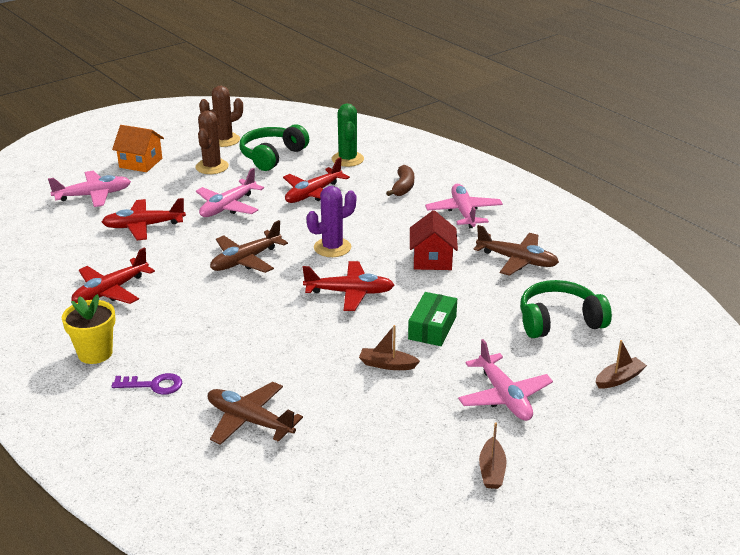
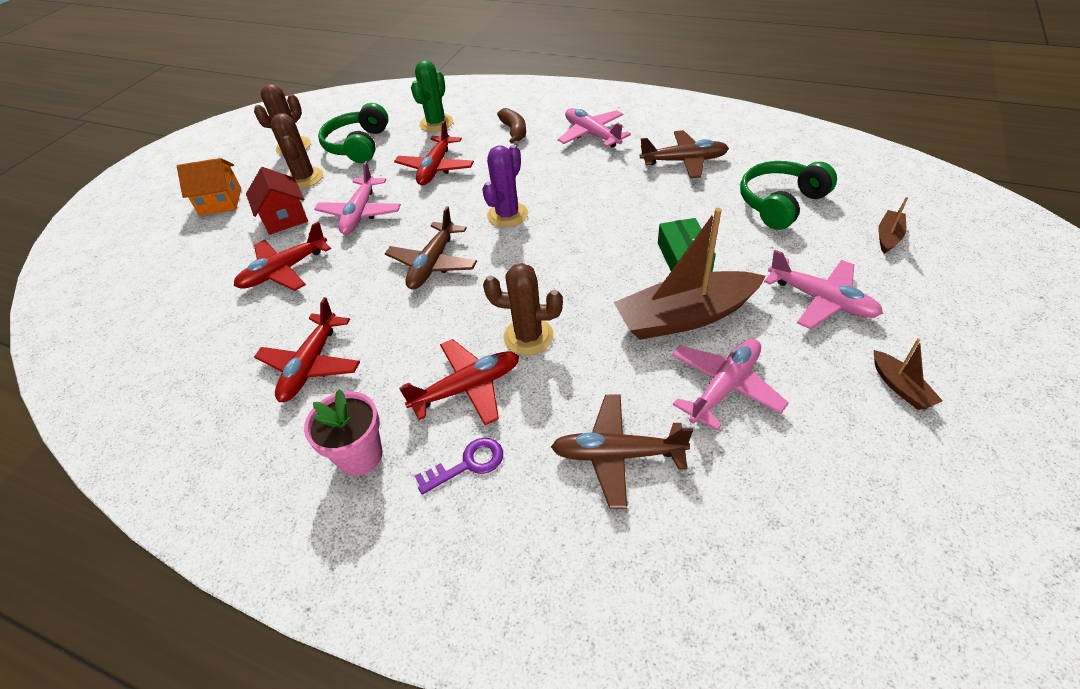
camera: 25 degrees left, 15 degrees up
pink plane [48,171,131,207] -> pink plane moved to [672,339,789,431]
yellow flower pot [62,294,116,364] -> pink flower pot [304,389,383,476]
red plane [302,261,394,311] -> red plane moved to [399,339,519,425]
green cactus [332,104,364,167] -> green cactus turned 60 degrees clockwise [411,60,453,132]
brown boat [359,325,420,370] -> brown boat [614,208,766,340], size x2.24
red house [410,210,458,270] -> red house moved to [246,167,308,235]
none -> brown cactus [483,263,563,355]

